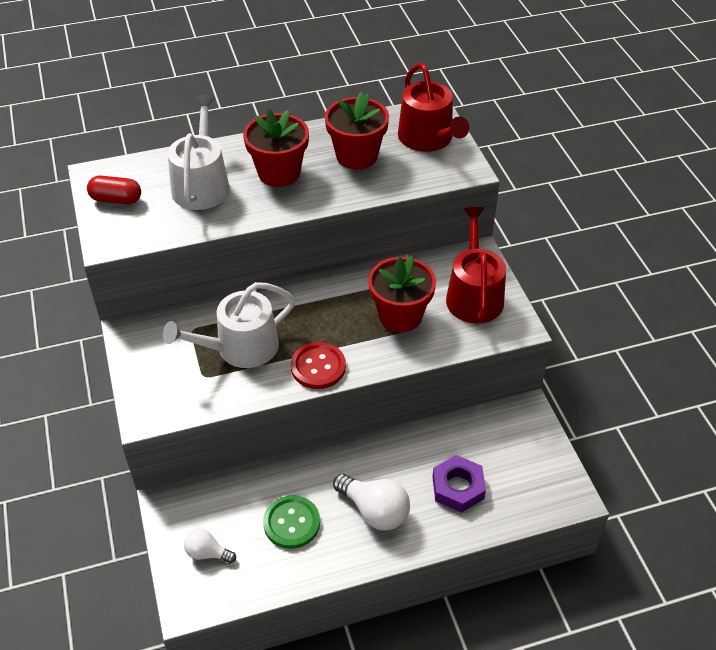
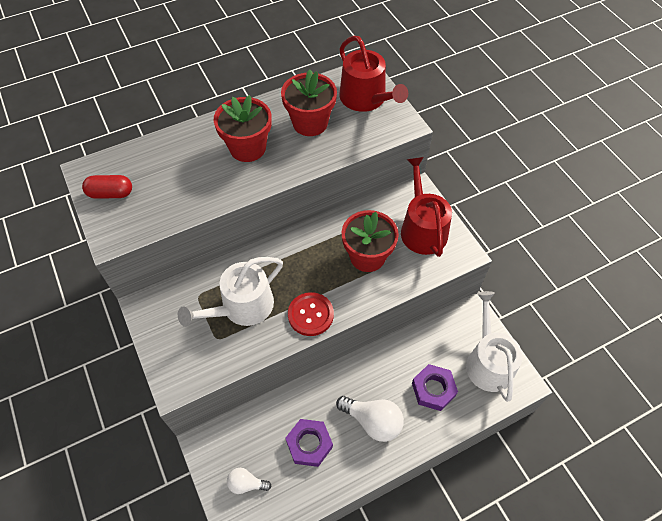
camera: 10 degrees left, 10 degrees up
white watering can [168,95,230,210] -> white watering can moved to [466,291,523,402]
green button [263,495,320,549] -> purple nut [286,419,333,467]

